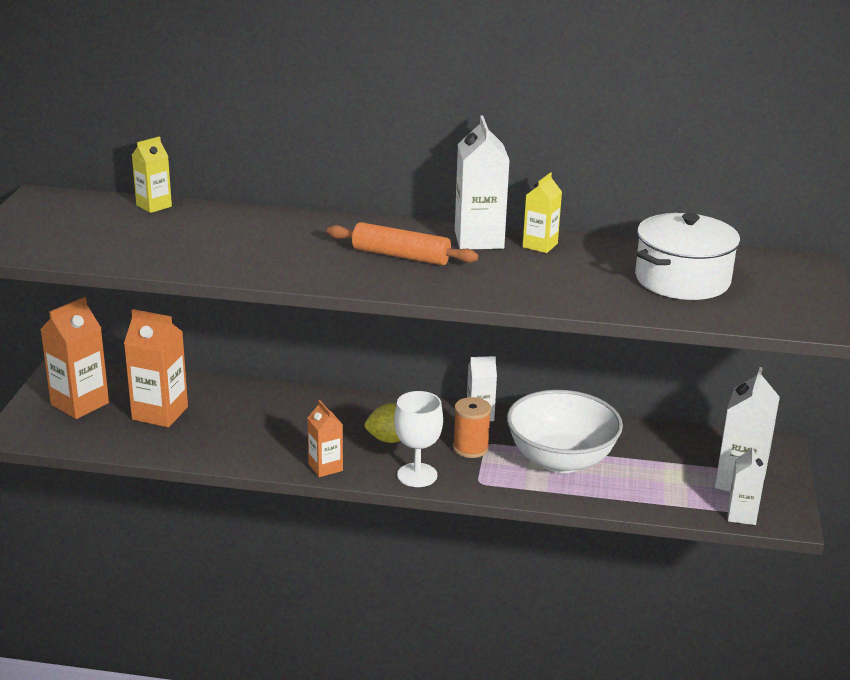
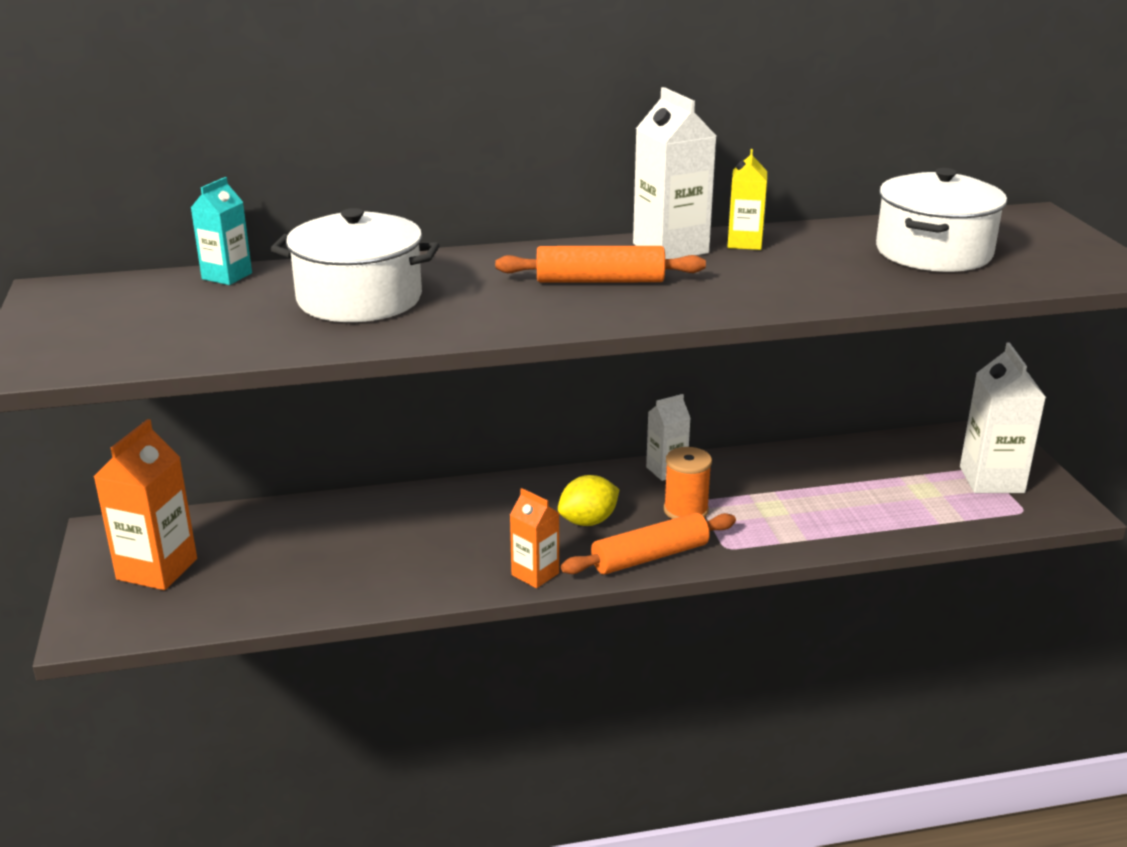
camera: 20 degrees left, 0 degrees up
orange carton [124,309,188,427] -> none
yellow carton [132,136,172,213] -> turquoise carton [191,177,252,285]
white goblet [394,391,443,487] -> orange rolling pin [561,512,736,575]
white bowl [507,390,623,473] -> none
white carton [728,445,765,525] -> none
none -> white pot [271,208,440,322]

